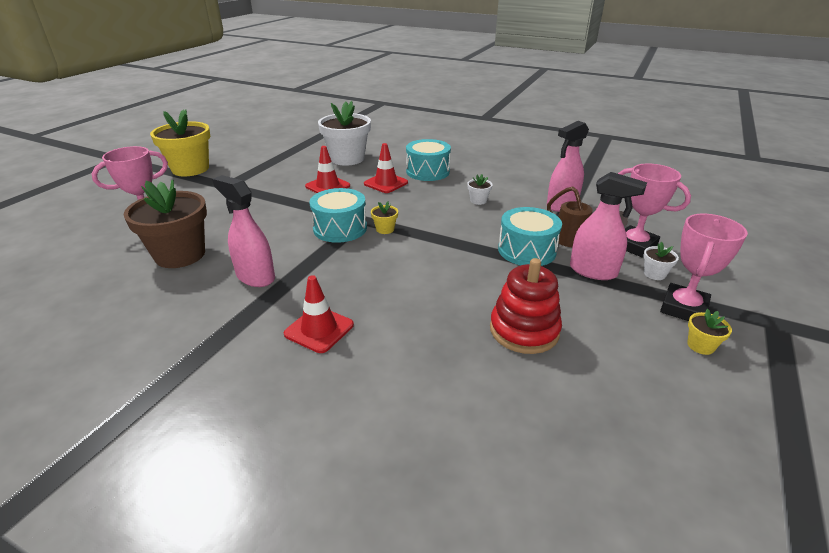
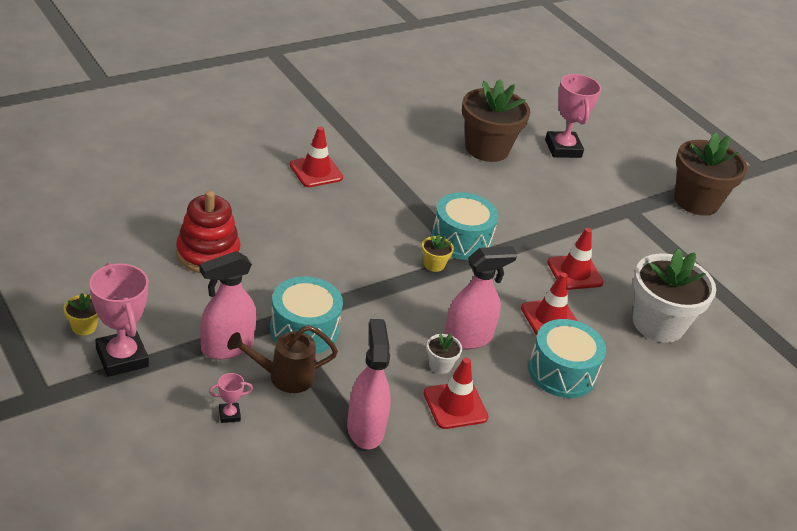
camera: 115 degrees right, 5 degrees up
yellow flower pot [150,109,210,176] -> brown flower pot [674,132,748,216]
pink spray bottle [212,175,275,287] -> pink spray bottle moved to [444,246,517,349]
pink trophy [618,164,691,258] -> pink trophy [209,373,253,423], size x0.45
white flower pot [643,242,679,280] -> none
none -> red traffic cone [424,358,489,429]

